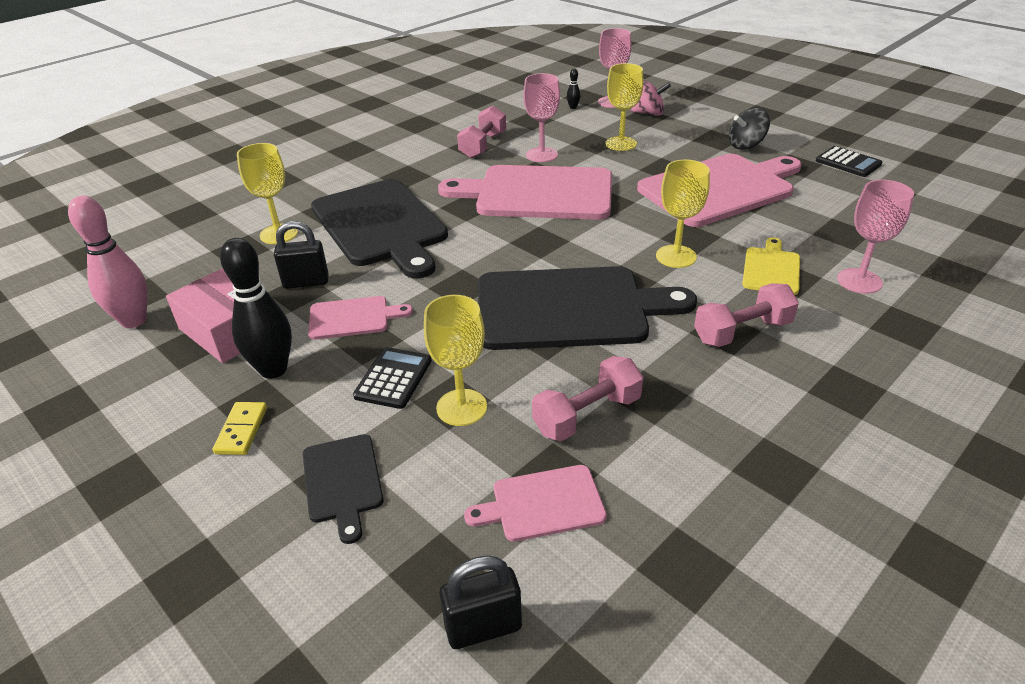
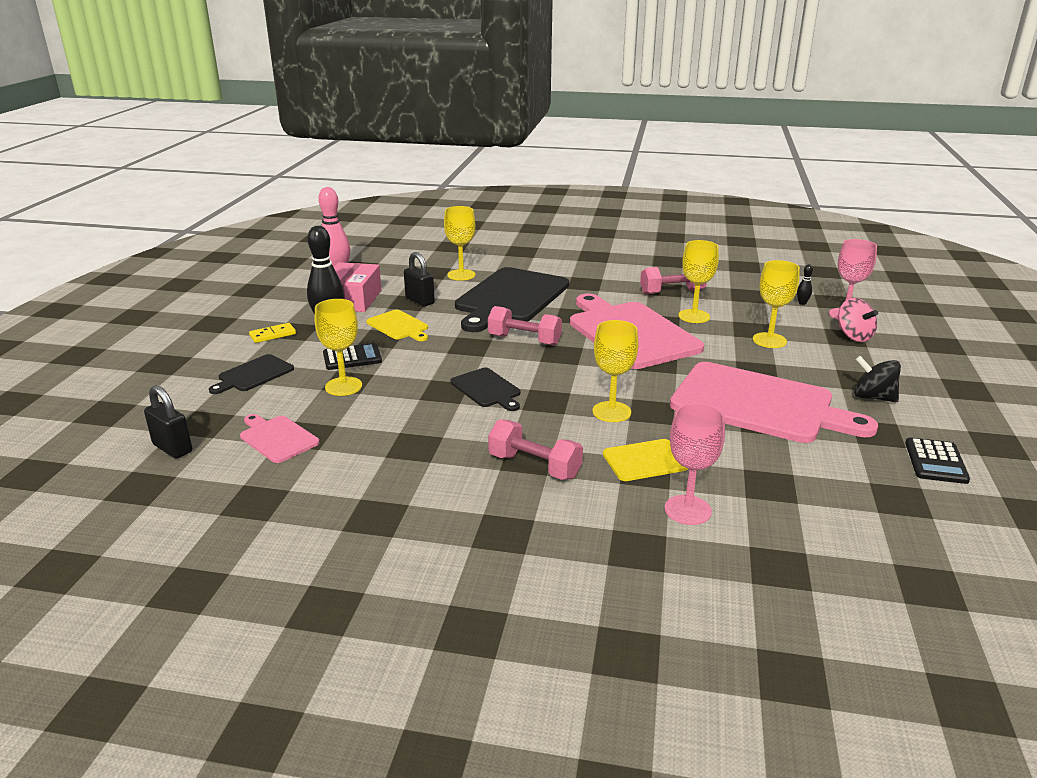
camera: 55 degrees right, 10 degrees down
pink cutting board [308,296,413,340] -> yellow cutting board [366,310,428,341]
black cutting board [478,266,697,350] -> black cutting board [450,368,520,411], size x0.47
pink goblet [523,73,560,162] -> yellow goblet [678,240,719,323]
pink dumbbell [532,356,643,441] -> pink dumbbell moved to [488,306,562,346]

